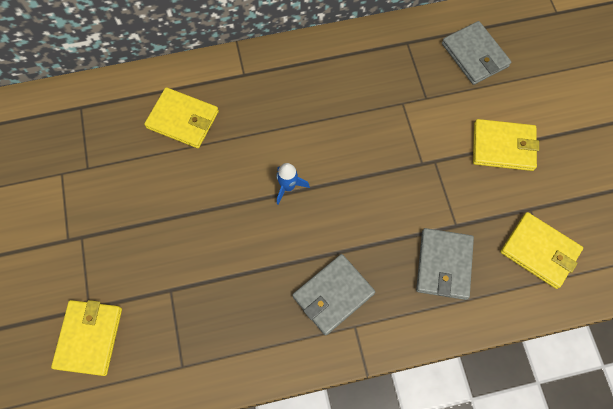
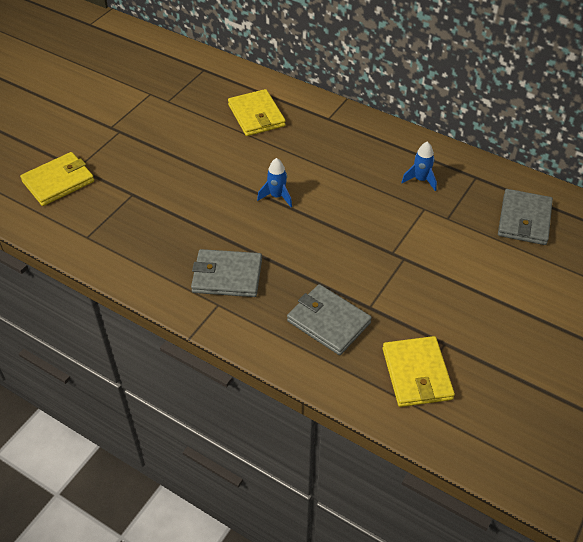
camera: 45 degrees right, 20 degrees down
grey wallet [416,228,474,300] -> grey wallet turned 75 degrees clockwise [287,284,372,355]
yellow wallet [473,119,539,171] -> none
none -> blue rocket [401,142,437,191]

